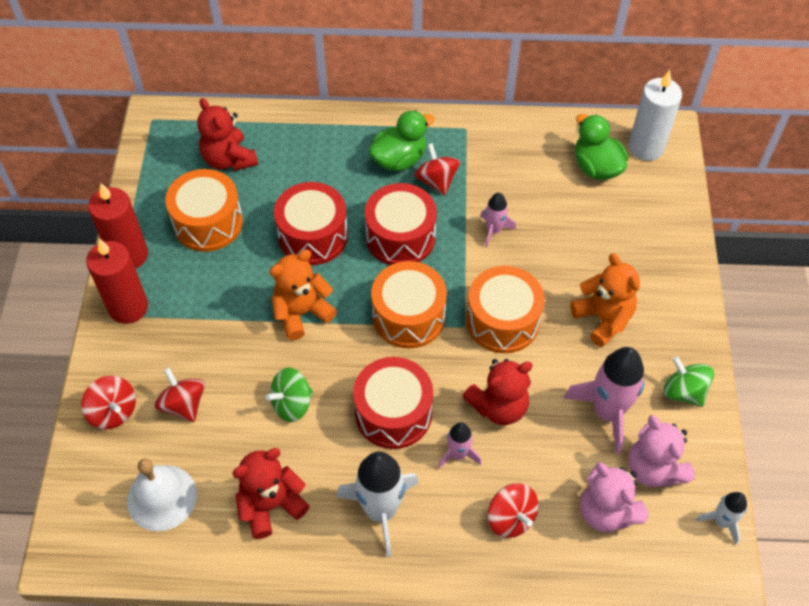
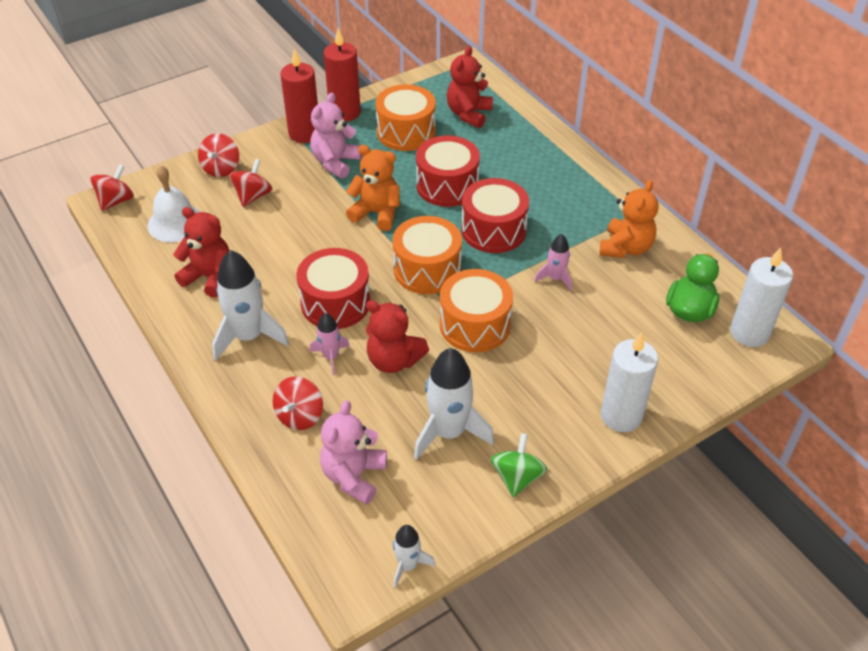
camera: 55 degrees right, 10 degrees down
green spinning top [265,368,313,422] -> none
green duck [369,110,435,171] -> none
red spinning top [414,143,460,195] -> red spinning top moved to [90,164,134,211]
pink rocket [563,347,645,454] -> white rocket [414,348,494,460]
orange teddy bear [570,253,640,347] -> orange teddy bear moved to [599,180,659,258]
pink teddy bear [628,415,695,487] -> pink teddy bear moved to [310,93,362,179]
none -> white candle [601,332,658,432]

